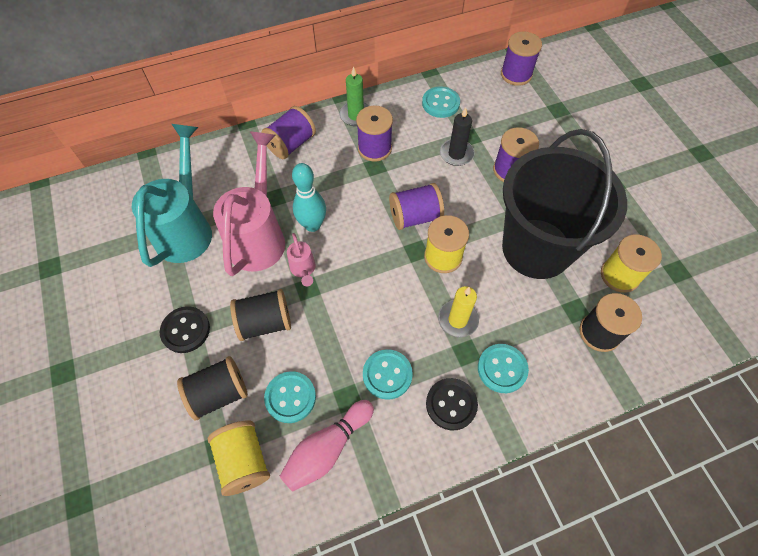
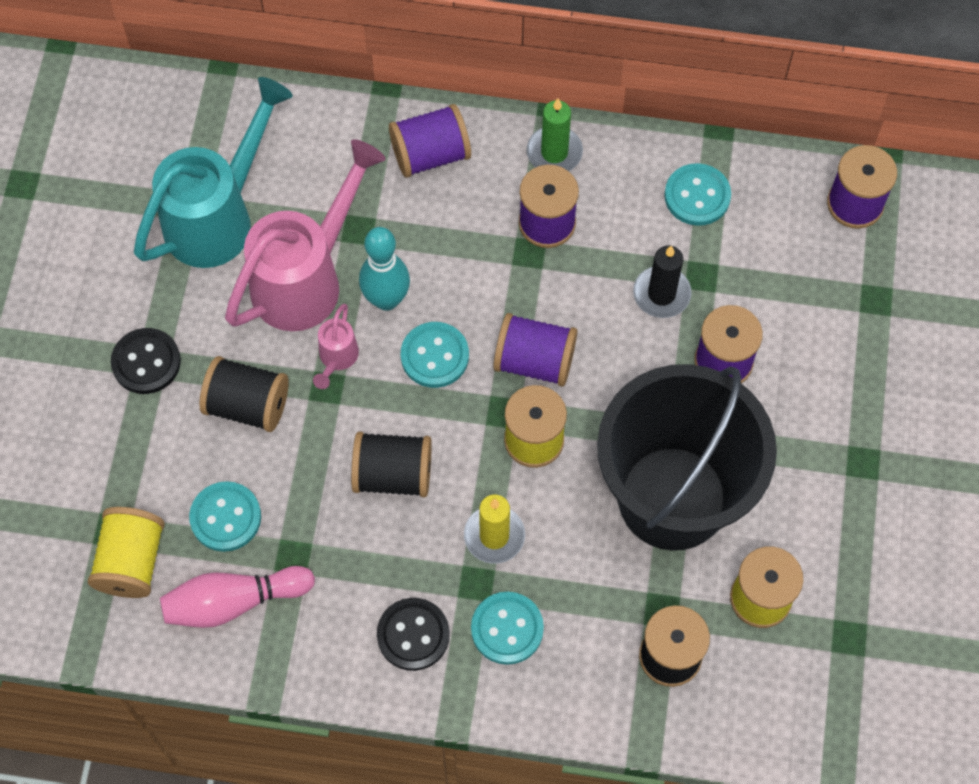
camera: 30 degrees right, 5 degrees up
black spool [177,356,248,420] -> black spool moved to [351,432,432,497]
turquoise button [363,349,413,400] -> turquoise button moved to [401,322,469,388]

